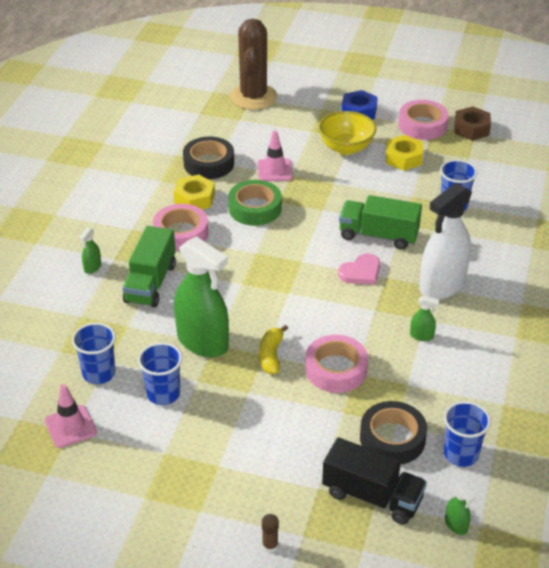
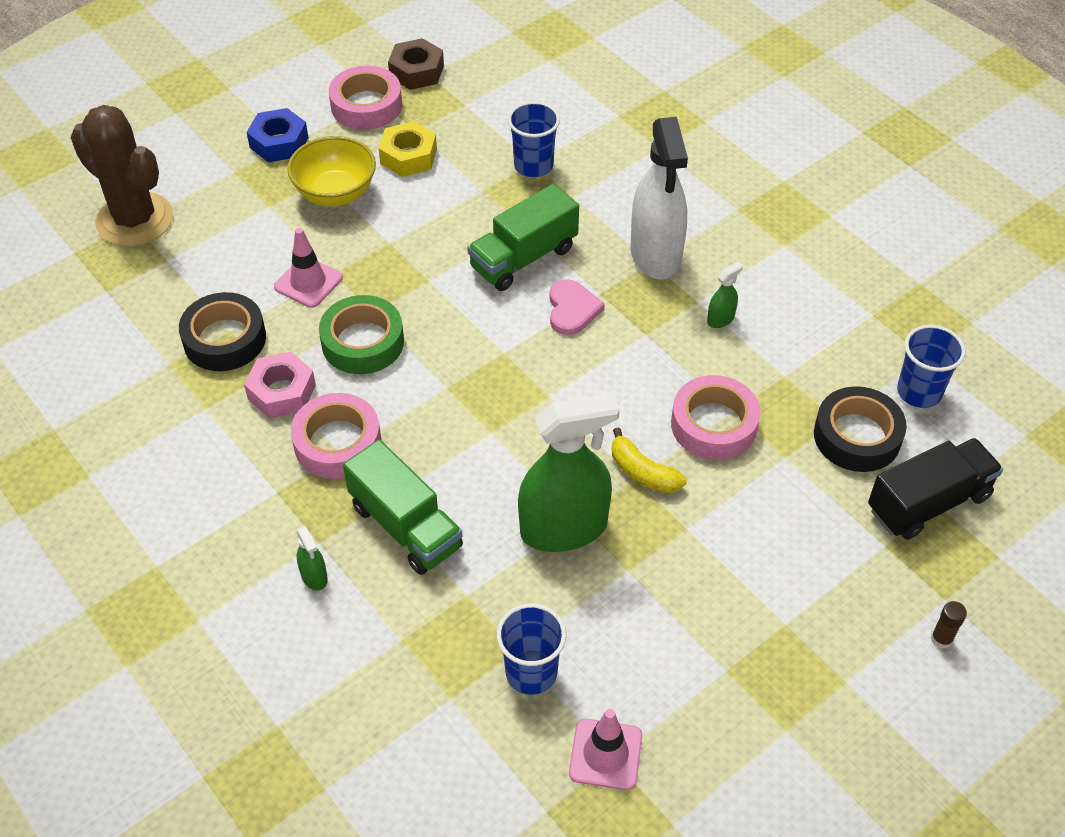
camera: 55 degrees left, 10 degrees up
blue cup [138,342,183,405] -> none
yellow nut [174,174,215,209] -> pink nut [244,352,316,419]
green spray bottle [445,483,476,535] -> none

